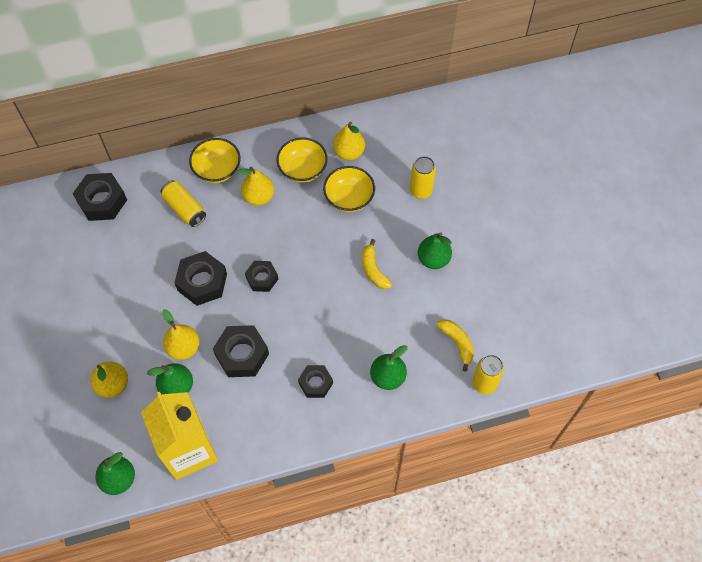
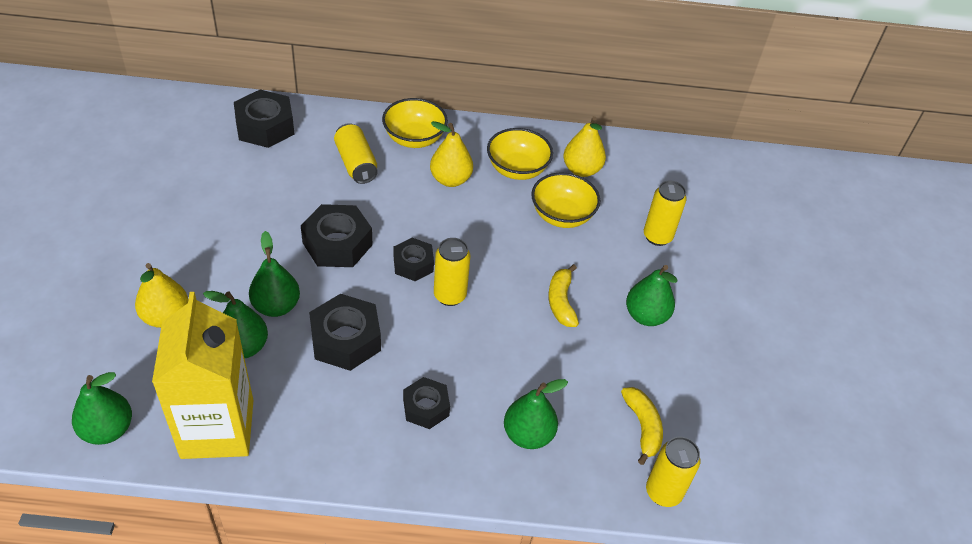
camera: 15 degrees right, 15 degrees down
yellow pear [162,309,200,360] -> green pear [249,231,300,317]
none -> yellow can [434,238,470,306]

